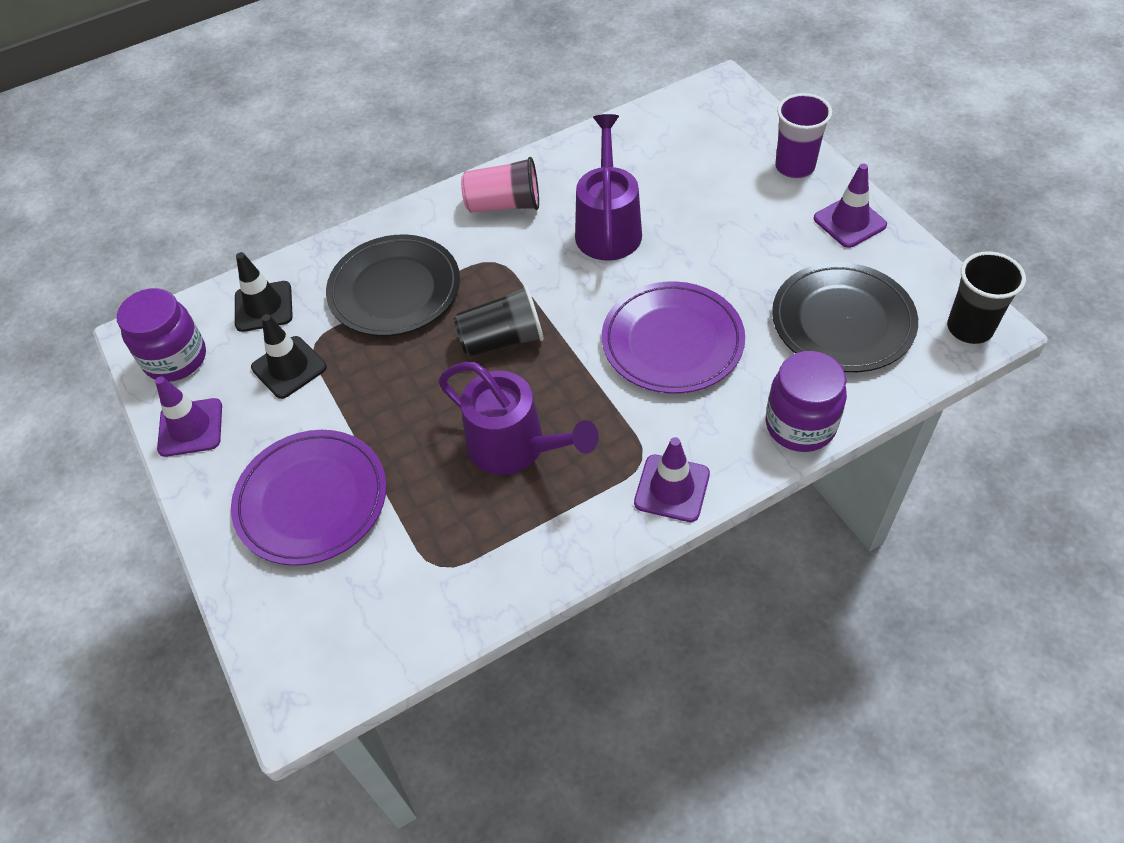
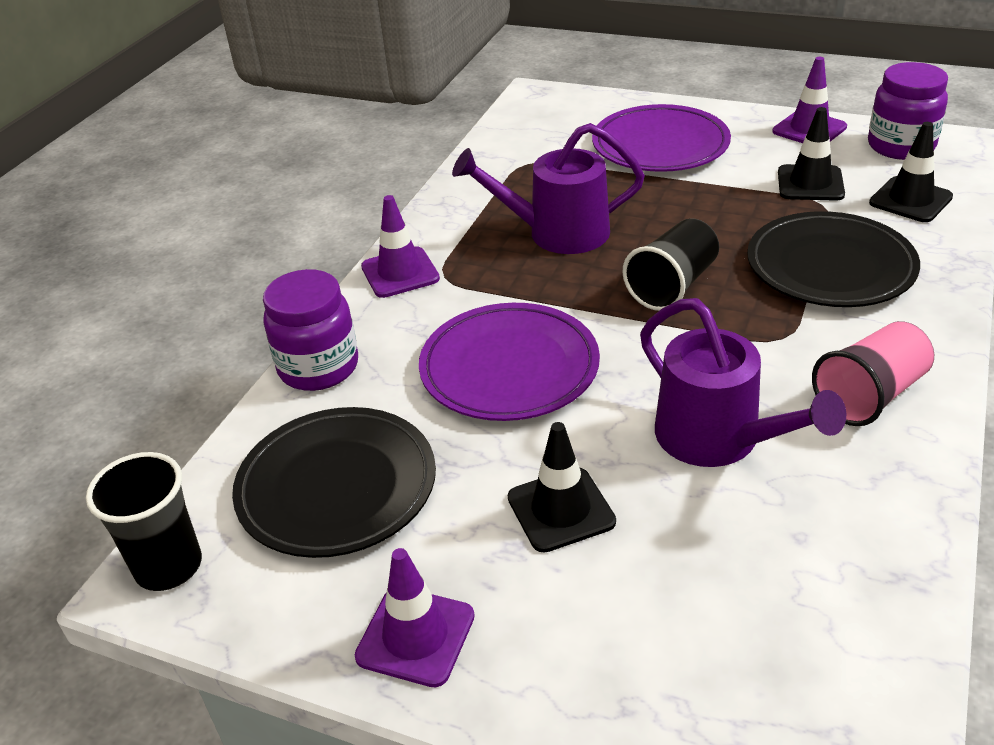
camera: 140 degrees right, 15 degrees down
purple cup [775,93,832,178] -> none
none -> black traffic cone [508,422,616,553]

